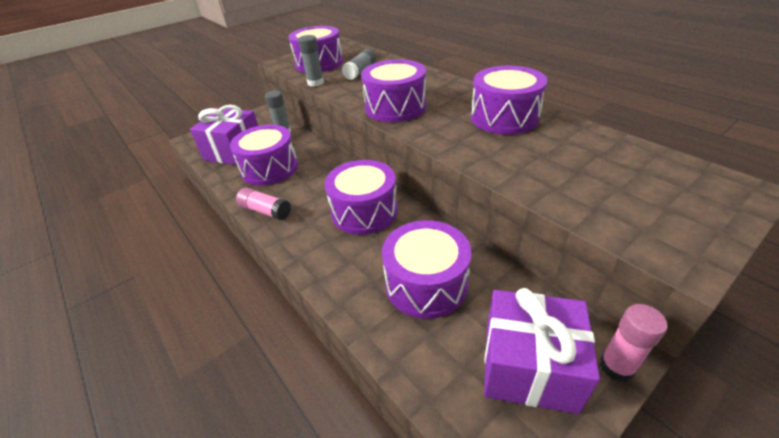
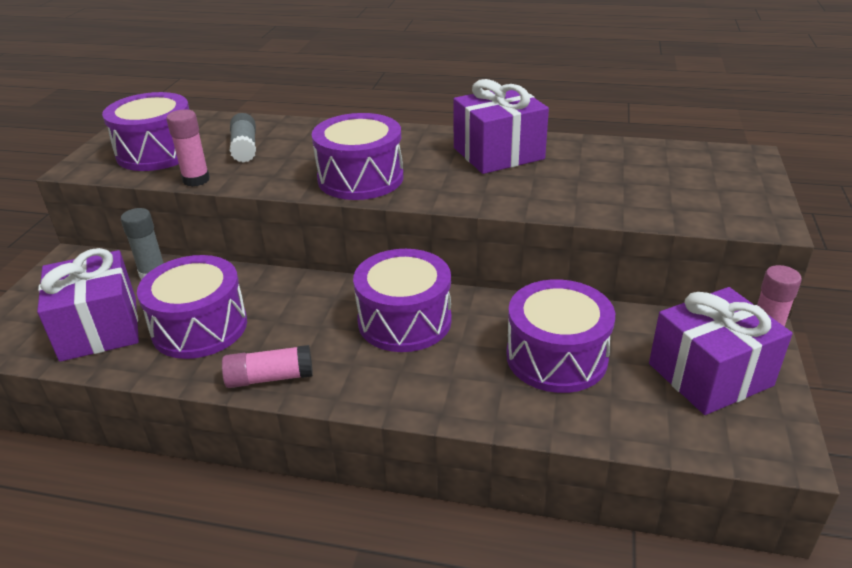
camera: 40 degrees left, 5 degrees down
grey glue stick [298,35,324,87] -> pink glue stick [166,110,210,187]
purple drum [471,65,548,134] -> purple gift [453,79,549,174]

